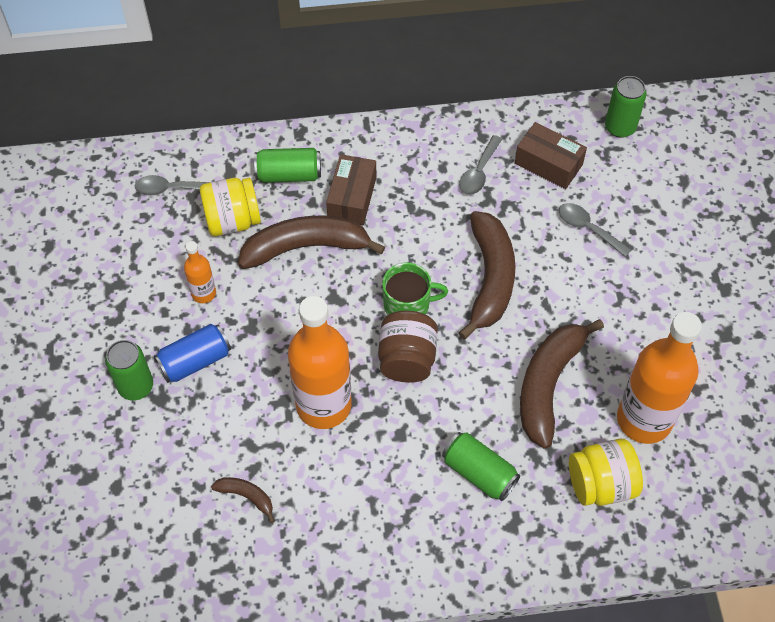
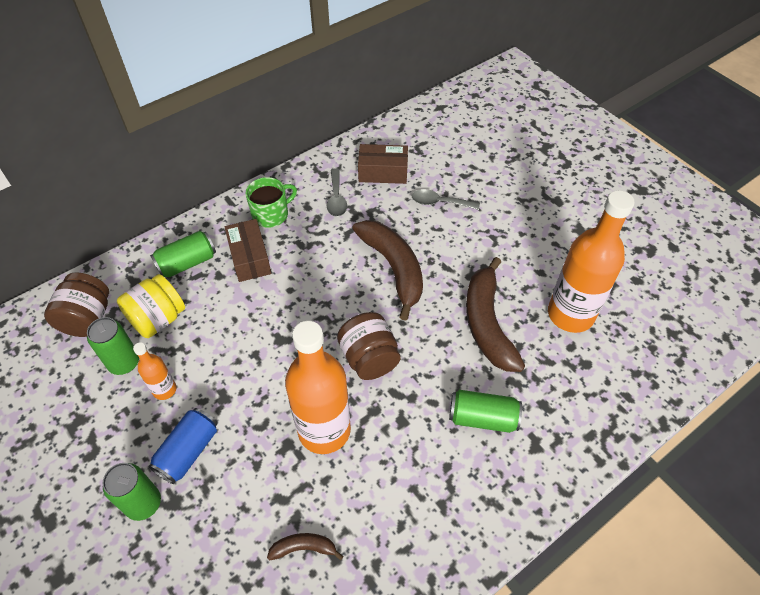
camera: 30 degrees left, 5 degrees down
grey spoon [135,175,211,196] -> brown jar [44,272,109,337]
brown banana [238,216,385,269] -> none
green mug [382,262,448,315] -> green mug moved to [245,177,297,228]
yellow jar [569,439,643,506] -> none
green can [605,76,647,138] -> green can moved to [87,317,139,375]

